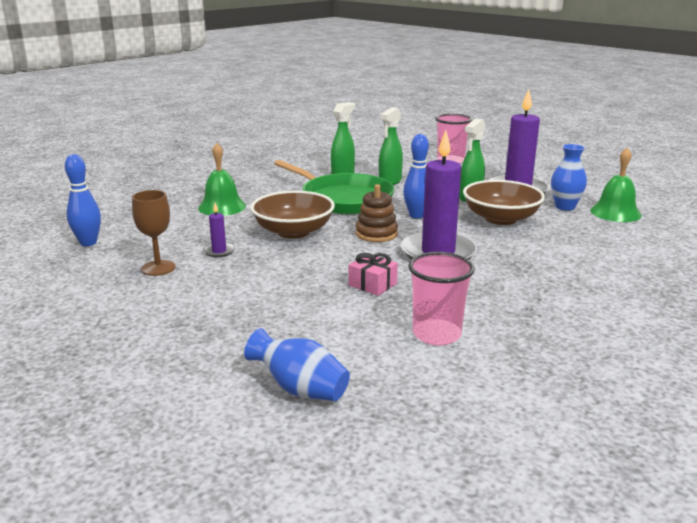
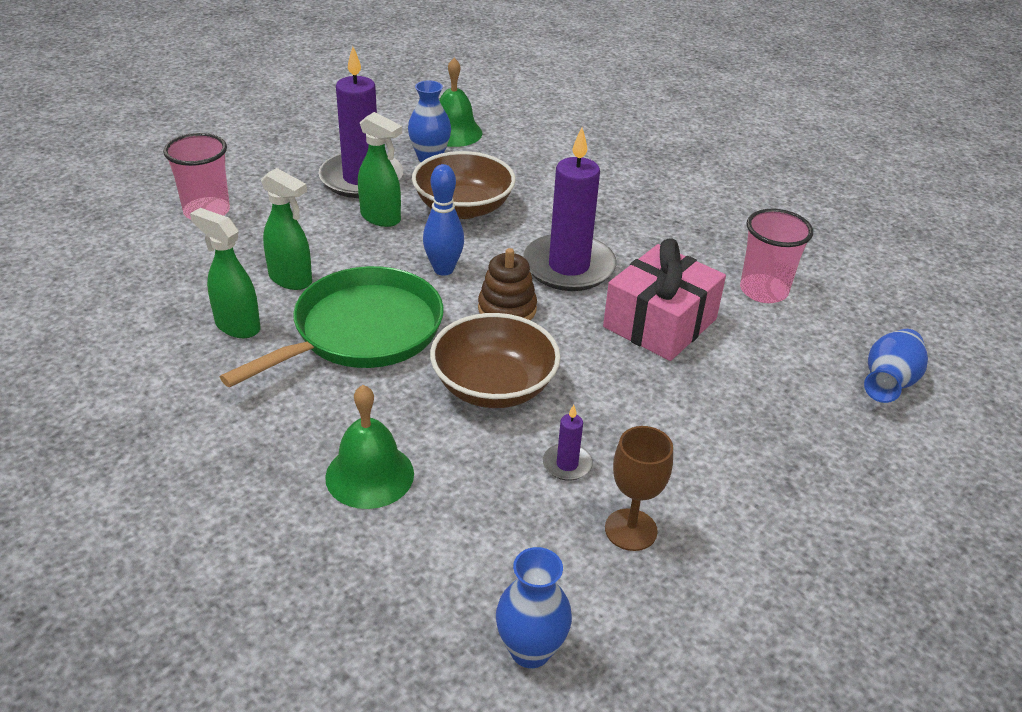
camera: 90 degrees left, 15 degrees up
blue bowling pin [65,154,101,246] -> blue vase [496,547,572,668]
pink gift [348,253,398,296] -> pink gift [603,239,726,361], size x2.00

